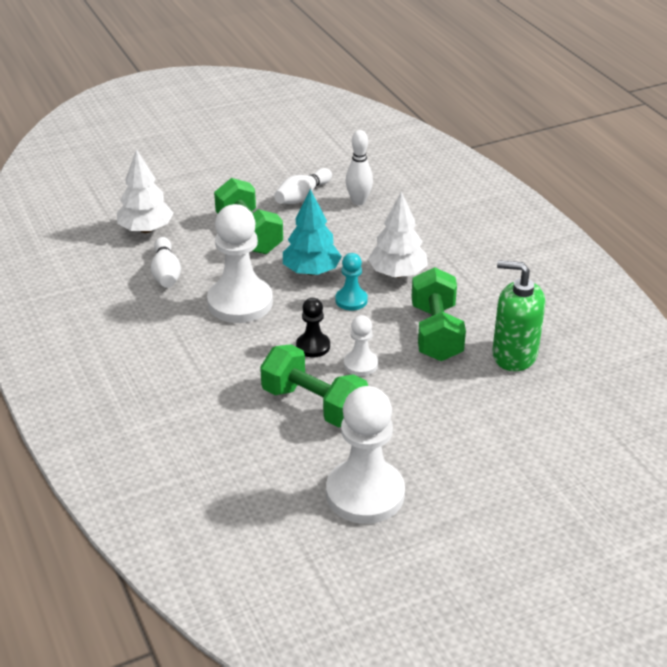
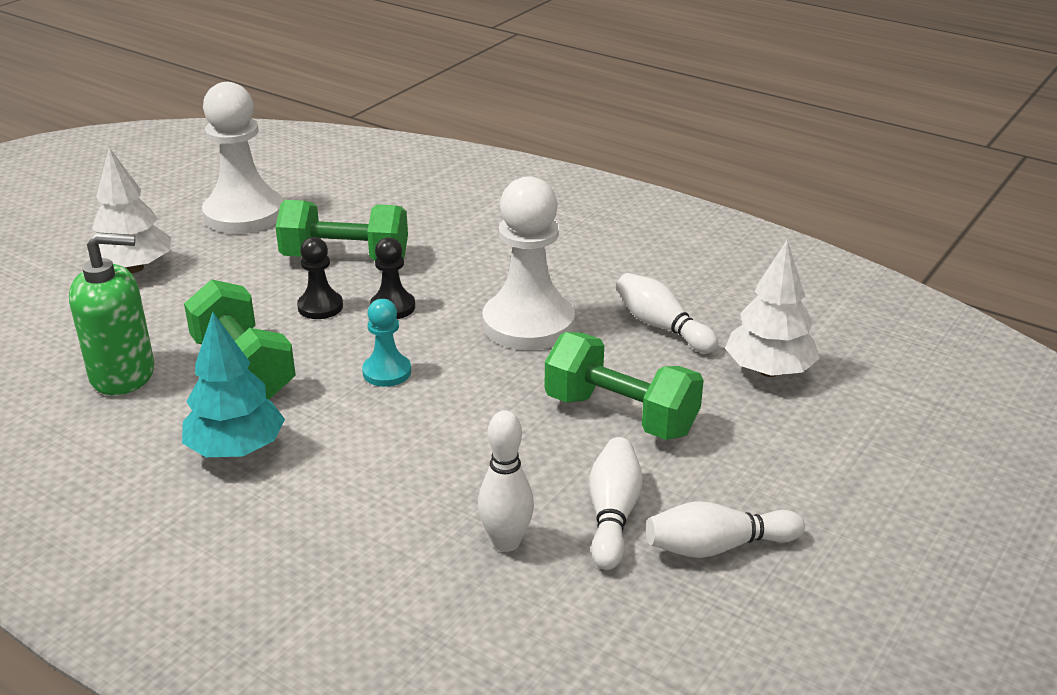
camera: 150 degrees right, 5 degrees down
turquoise tree [283,189,342,275] -> turquoise tree moved to [182,312,285,457]
white pawn [344,315,378,376] -> black pawn [297,237,343,319]
white tree [368,191,428,278] -> white tree moved to [87,148,171,273]
none -> white bowling pin [646,501,805,558]

